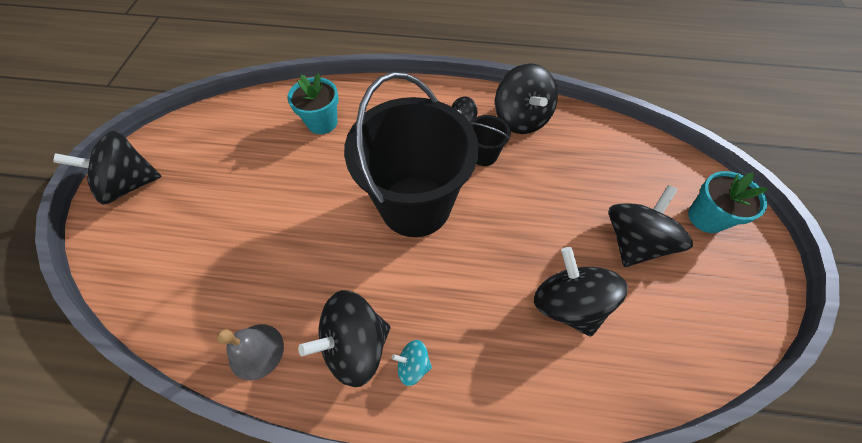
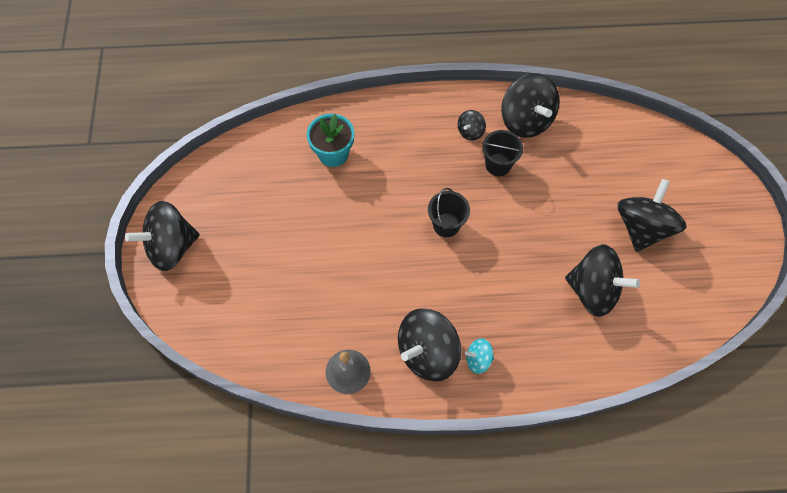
camera: 10 degrees left, 5 degrees up
black bucket [344,72,479,237] -> black bucket [428,188,470,237], size x0.41
black spinning top [534,247,628,337] -> black spinning top turned 150 degrees clockwise [565,244,640,317]
turquoise flower pot [688,171,768,233] -> none

